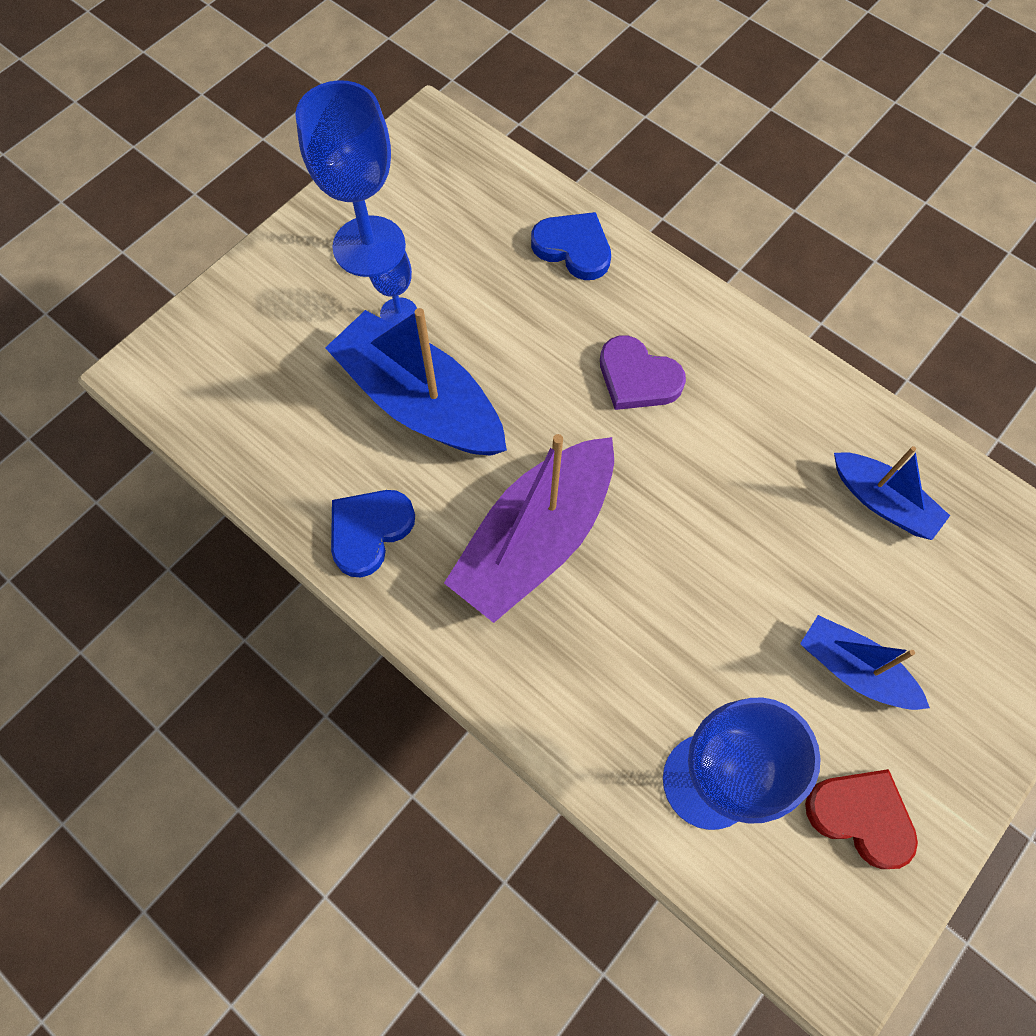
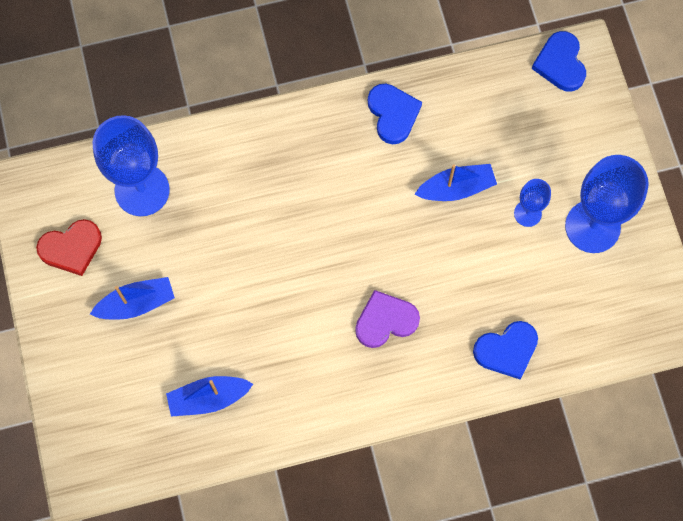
camera: 125 degrees right, 5 degrees up
blue boat [325,308,507,456] -> blue boat [414,164,497,201], size x0.56
purple boat [444,434,614,623] -> none
none -> blue heart [532,31,586,91]

